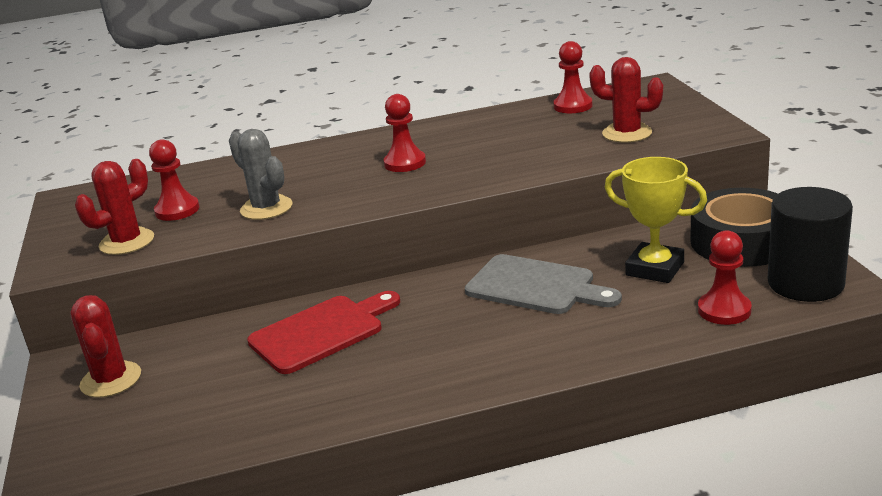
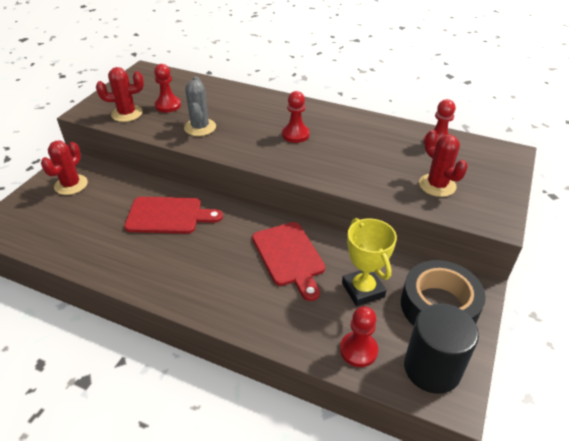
camera: 35 degrees right, 15 degrees up
grey cutting board [465,254,622,314] -> red cutting board [252,222,325,301]

